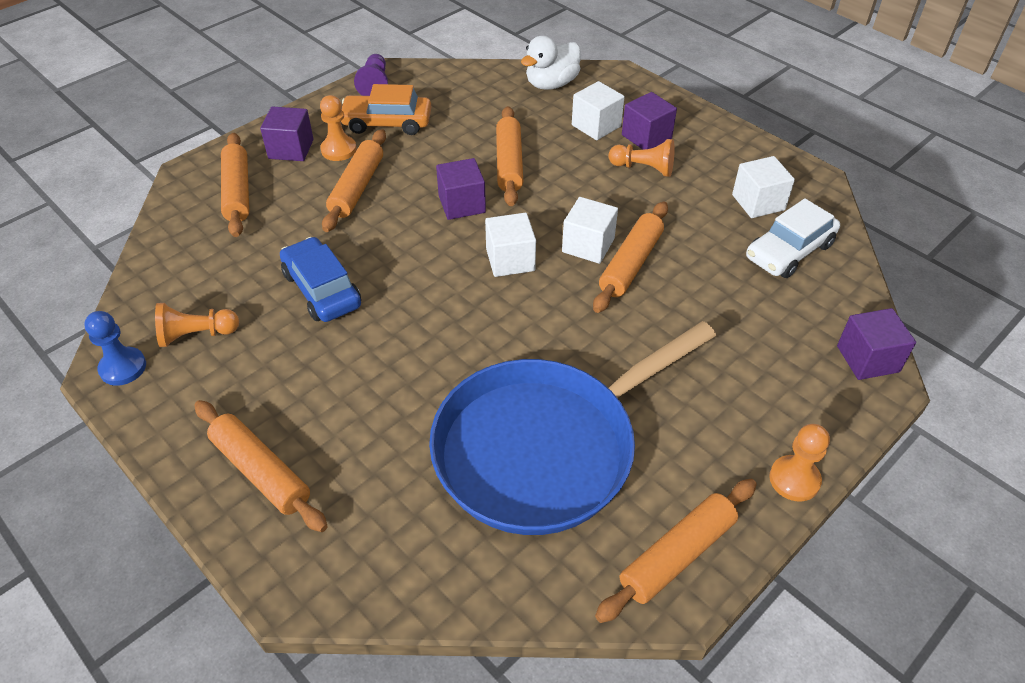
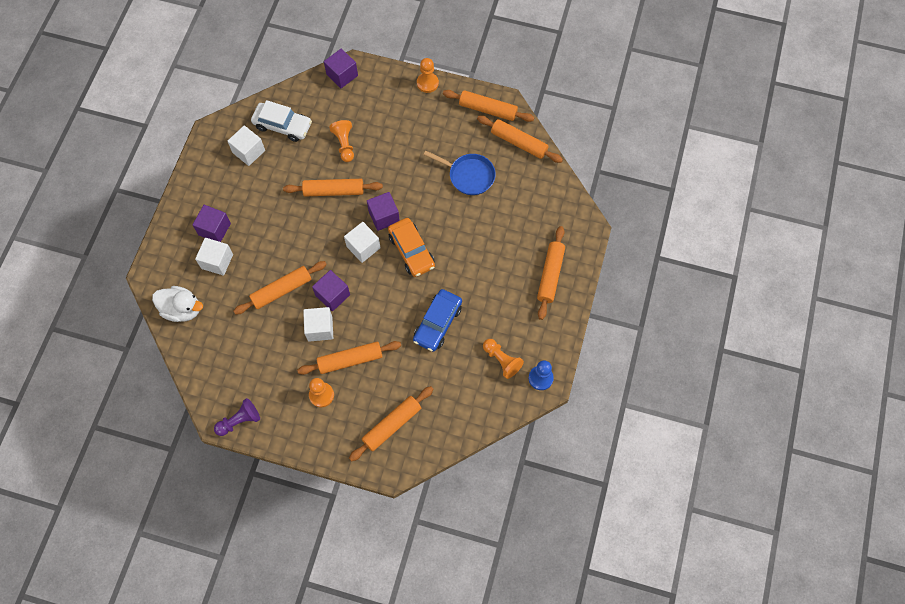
camera: 120 degrees left, 20 degrees up
purple cube [260,106,314,161] -> purple cube moved to [367,192,400,231]
orange car [341,84,431,135] -> orange car moved to [388,218,435,277]
blue pan [429,321,716,535] -> blue pan [424,151,496,195], size x0.48
white cube [562,197,618,264] -> white cube moved to [303,307,333,342]
orange pawn [608,139,675,177] -> orange pawn moved to [329,120,354,162]
none -> orange rolling pin [477,115,563,163]

